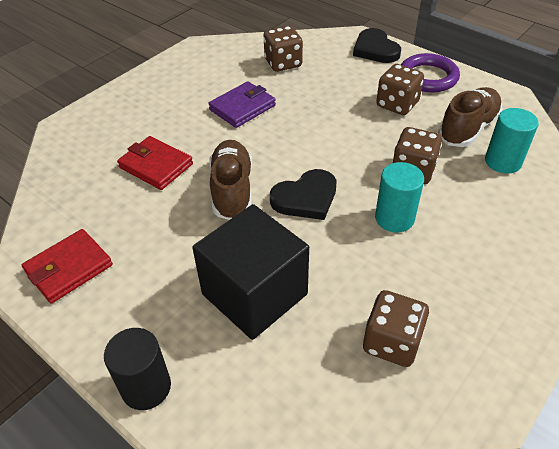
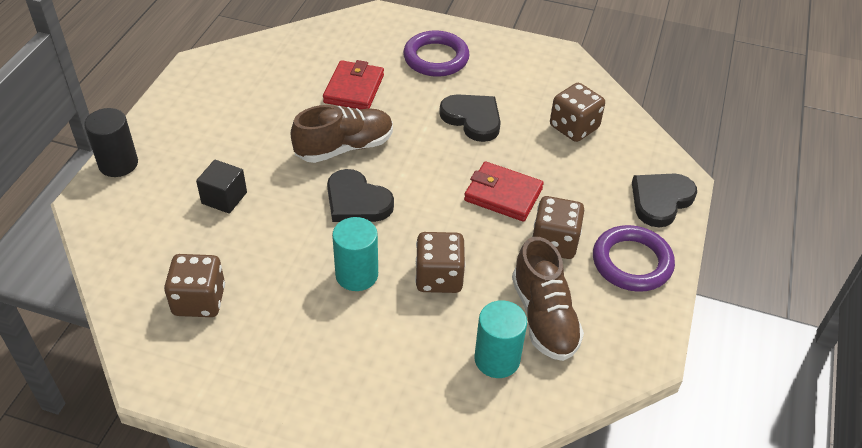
camera: 65 degrees right, 0 degrees up
red wallet [22,229,113,303] -> red wallet moved to [464,161,544,222]
black cube [192,204,309,340] -> black cube [196,160,247,214], size x0.48
purple wallet [208,81,276,128] -> black heart [439,94,501,142]
brown shoe [438,87,503,147] -> brown shoe turned 60 degrees clockwise [512,237,584,361]
none -> purple ring [403,31,470,77]

